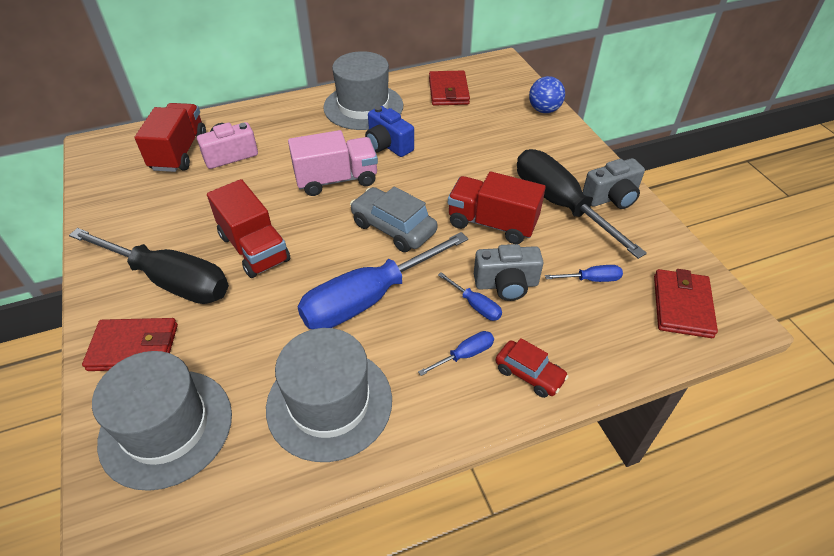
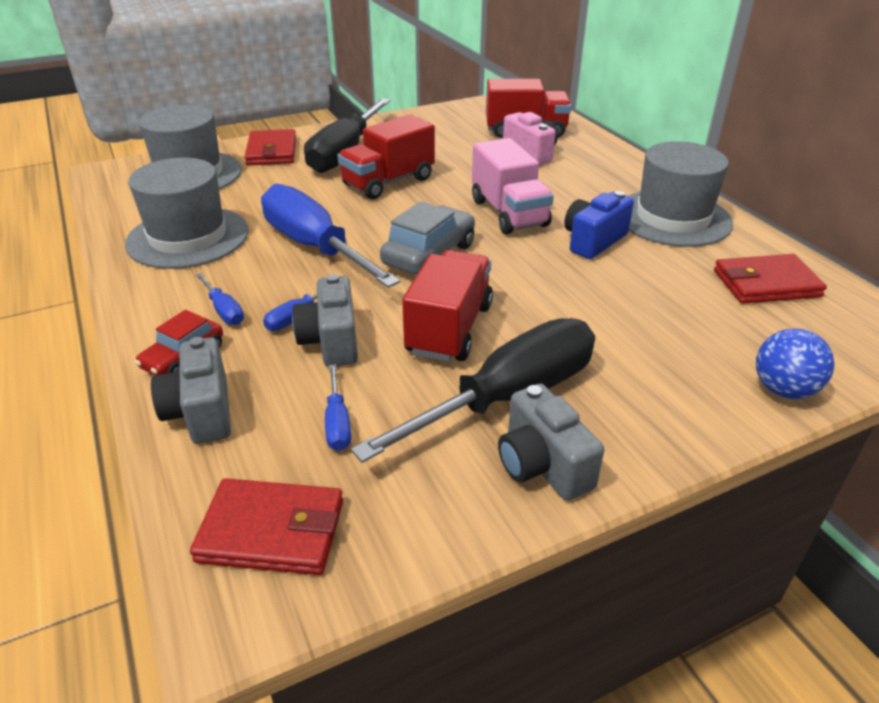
camera: 85 degrees right, 10 degrees down
none -> grey camera [151,337,231,444]

